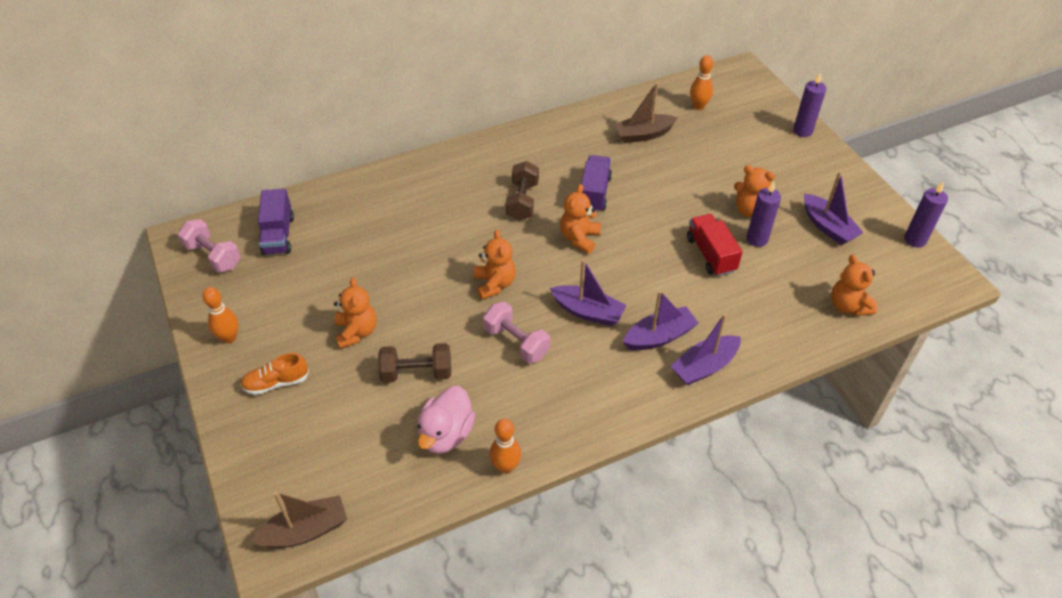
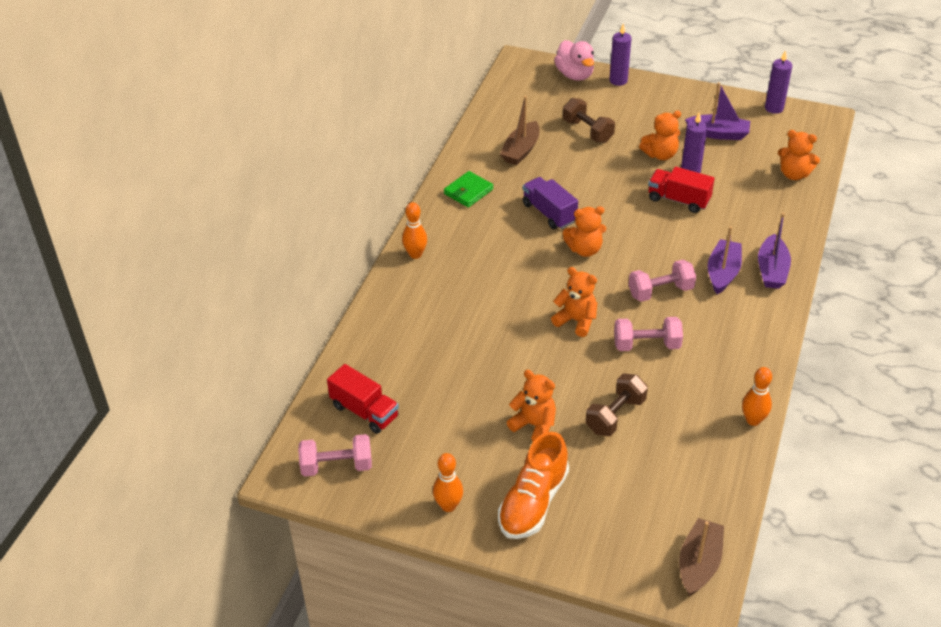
camera: 45 degrees left, 5 degrees down
orange shoe [240,353,309,395] -> orange shoe [498,432,569,539], size x1.65
purple truck [258,189,294,256] -> red truck [327,364,399,434]
pink duck [417,386,475,454] -> pink duck moved to [554,40,594,81]
brown dumbbell [506,161,539,221] -> brown dumbbell moved to [563,98,615,143]
purple boat [550,259,627,326] -> pink dumbbell [628,260,696,302]
orange teddy bear [560,184,601,254] -> orange teddy bear turned 75 degrees counterclockwise [563,206,606,257]
orange bowling pin [690,55,713,110] -> orange bowling pin moved to [402,202,427,259]
none -> green wallet [444,171,494,208]

